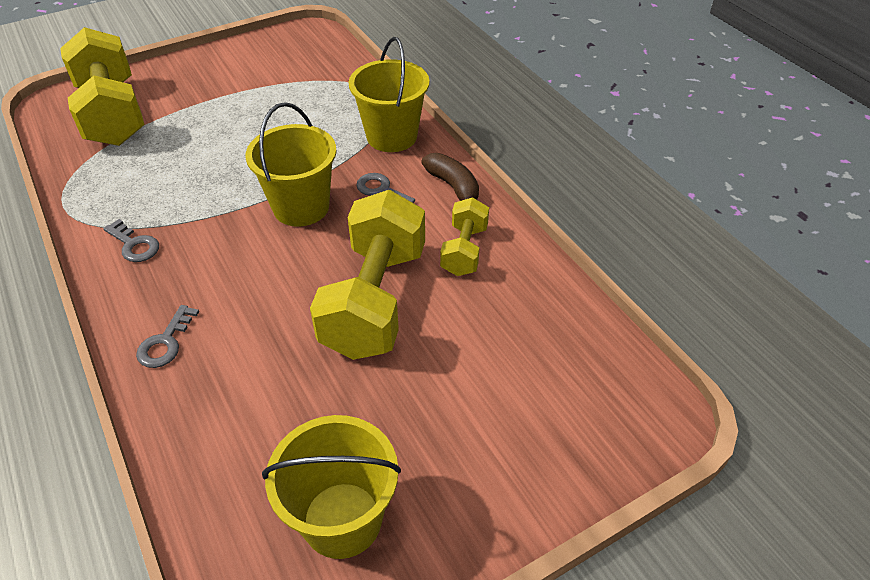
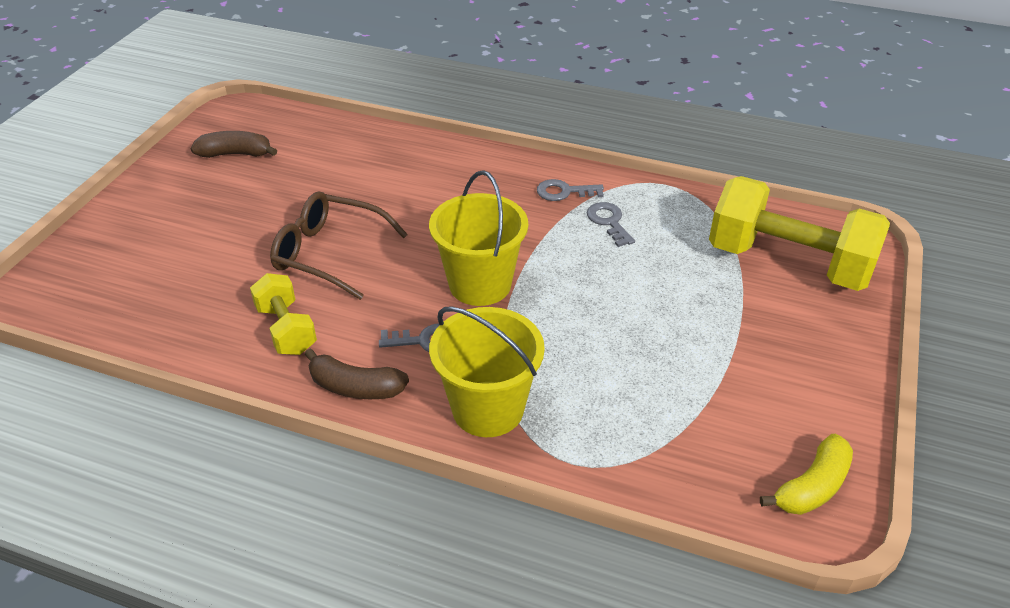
camera: 140 degrees right, 5 degrees down
grey key [136,305,199,368] -> grey key moved to [587,202,635,247]
yellow bucket [262,415,401,559] -> brown banana [191,131,277,158]
yellow dumbbell [310,190,425,360] -> brown glasses [270,191,408,300]
none -> yellow banana [760,434,853,515]

